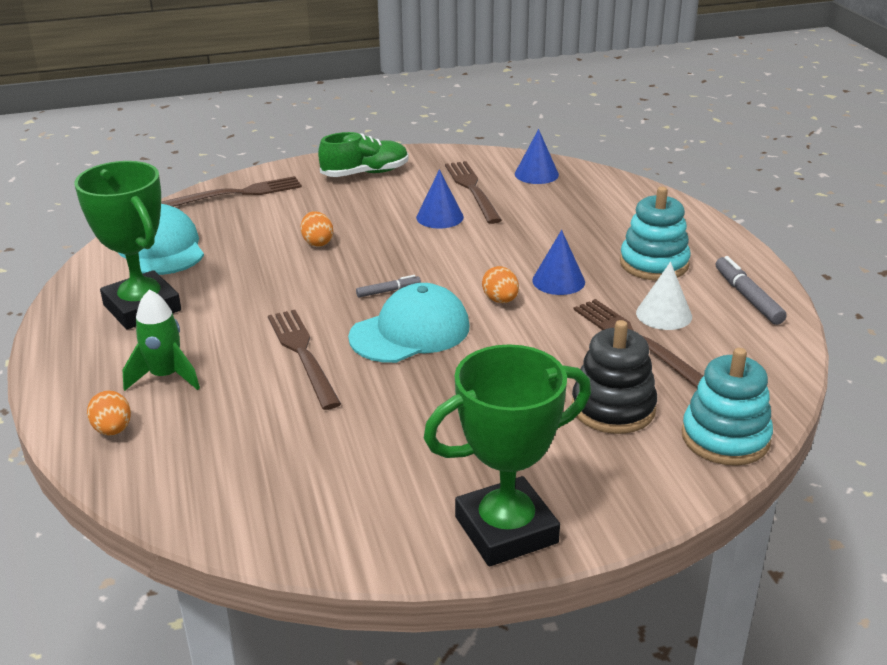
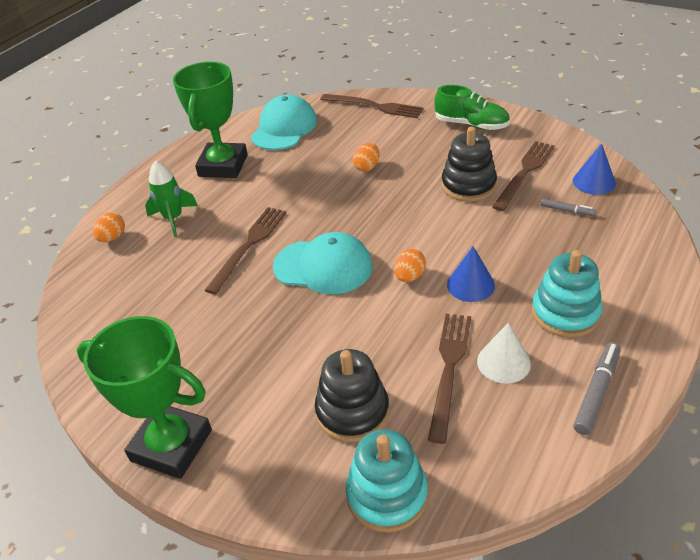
camera: 50 degrees right, 10 degrees up
grey marker [356,275,421,297] -> grey marker moved to [541,198,596,216]
blue cone [416,169,464,229] -> black stacking toy [442,127,497,202]

